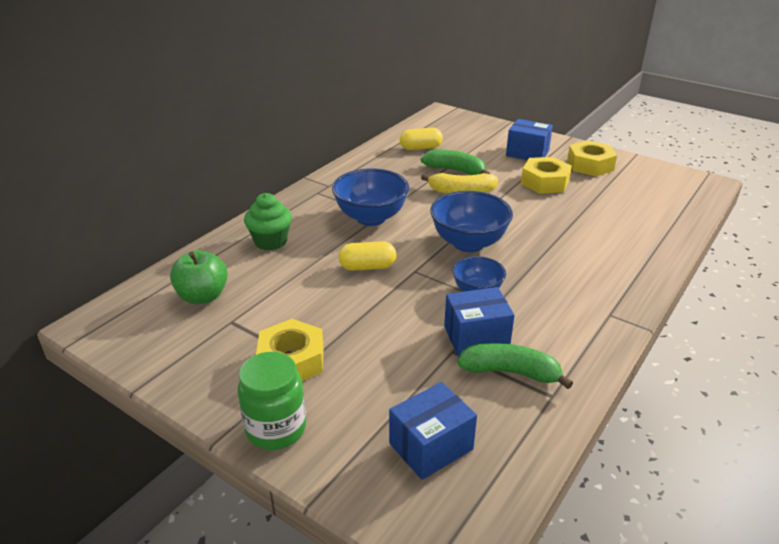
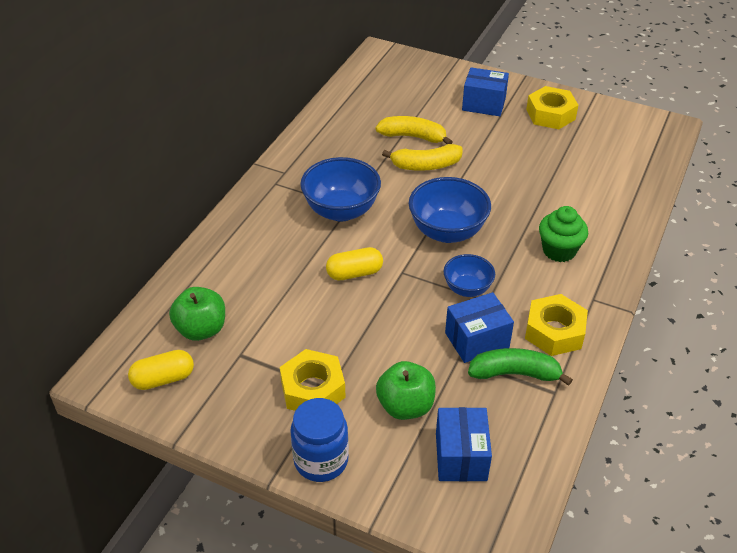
camera: 10 degrees left, 10 degrees up
green jar [238,352,306,450] -> blue jar [290,398,349,482]
green cupcake [244,193,292,251] -> green cupcake moved to [539,206,588,262]
blue box [389,382,477,480] -> blue box turned 45 degrees counterclockwise [436,407,492,482]
yellow capsule [400,128,443,150] -> yellow capsule moved to [128,350,194,390]
green banana [421,149,490,175] -> yellow banana [376,116,452,144]
yellow nut [521,157,572,194] -> yellow nut moved to [525,294,588,356]
none -> green apple [376,361,436,420]

